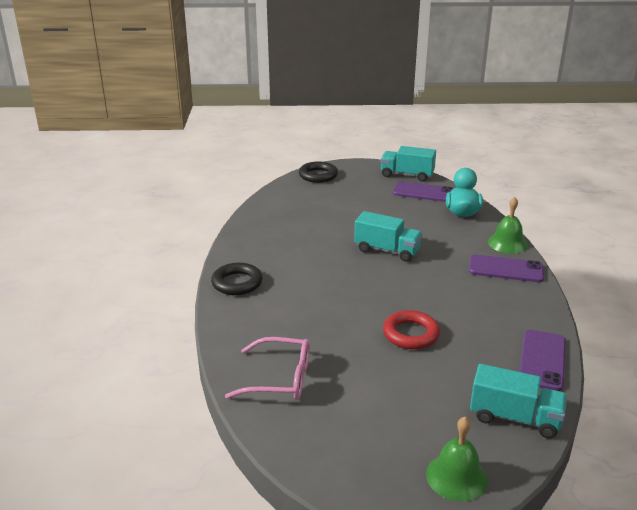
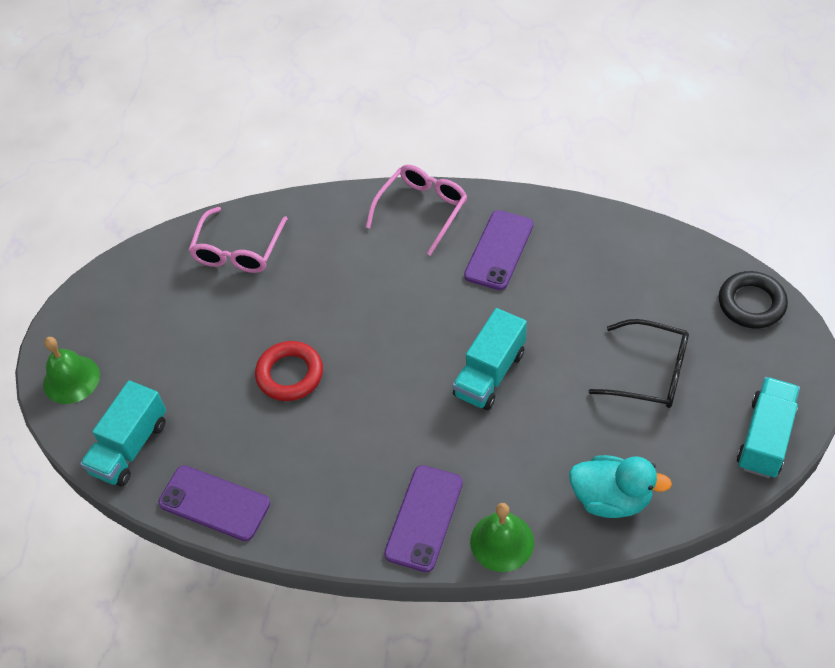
camera: 100 degrees right, 25 degrees up
black ring [211,262,263,295] -> pink glasses [366,165,467,256]
purple phone [393,181,454,202] -> purple phone moved to [464,210,534,290]
none -> black glasses [589,319,689,408]

